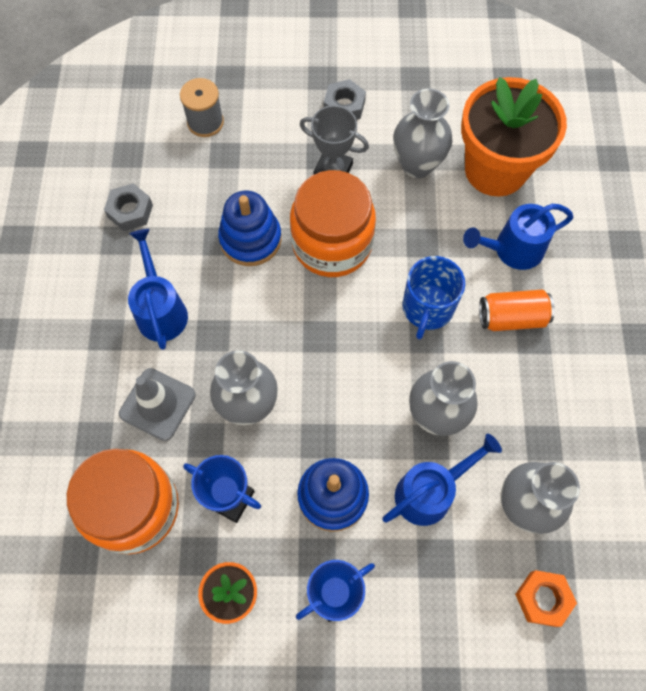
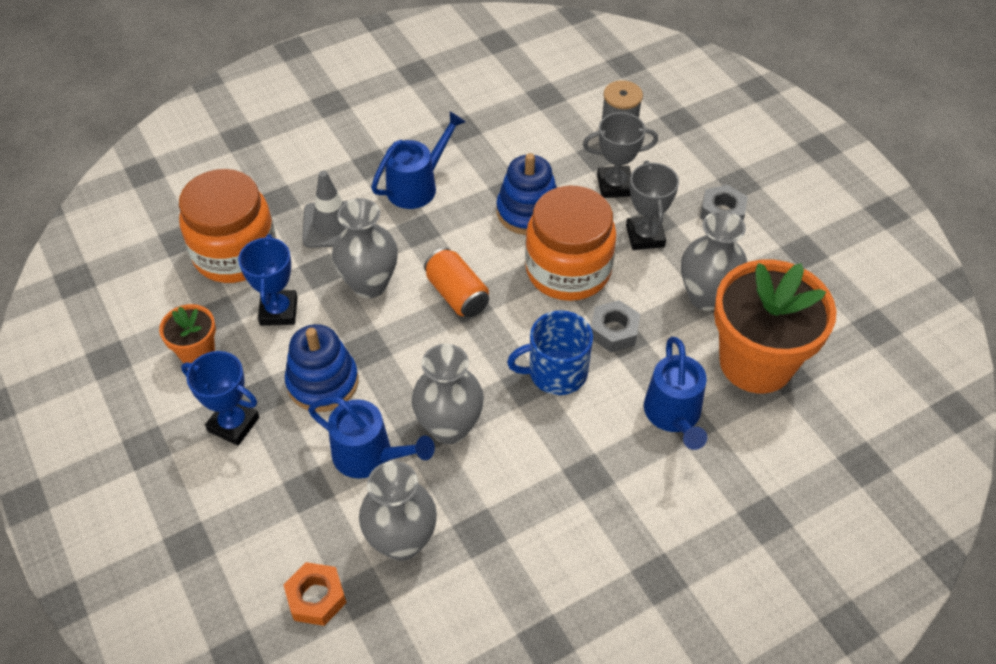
camera: 60 degrees right, 15 degrees down
grey nut [104,183,153,231] -> grey nut moved to [591,300,640,352]
blue watering can [463,204,573,270] -> blue watering can turned 135 degrees counterclockwise [644,337,707,450]
orange can [479,290,555,331] -> orange can moved to [424,248,489,317]
none -> grey trophy [583,112,658,198]

